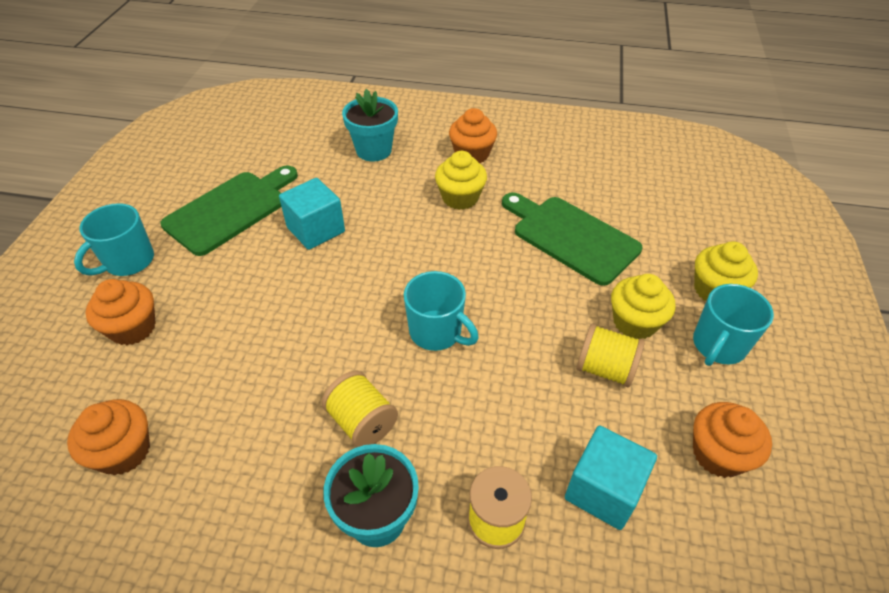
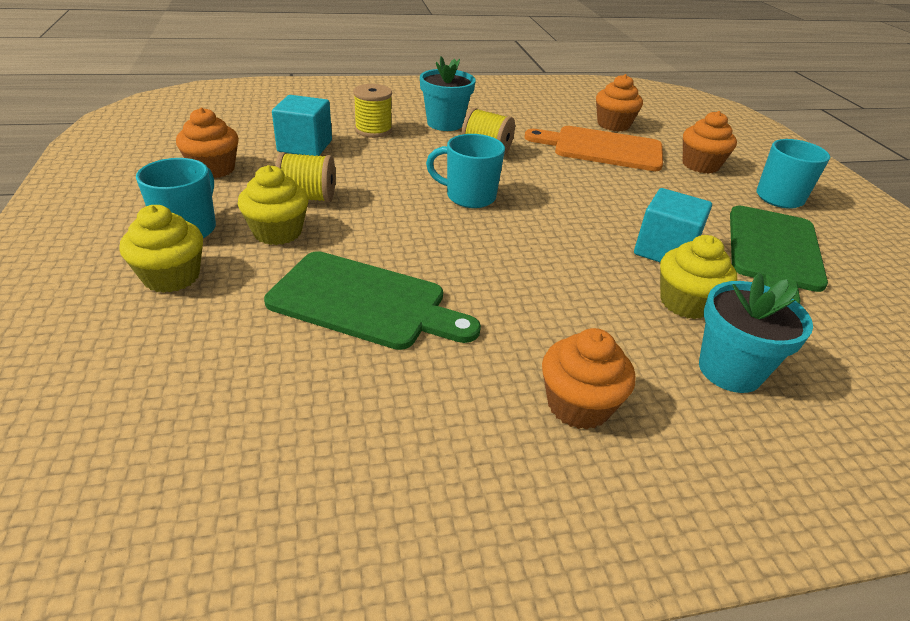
camera: 155 degrees right, 10 degrees down
yellow cupcake [435,151,487,210] -> yellow cupcake moved to [660,235,737,319]
none -> orange cutting board [525,126,663,171]

